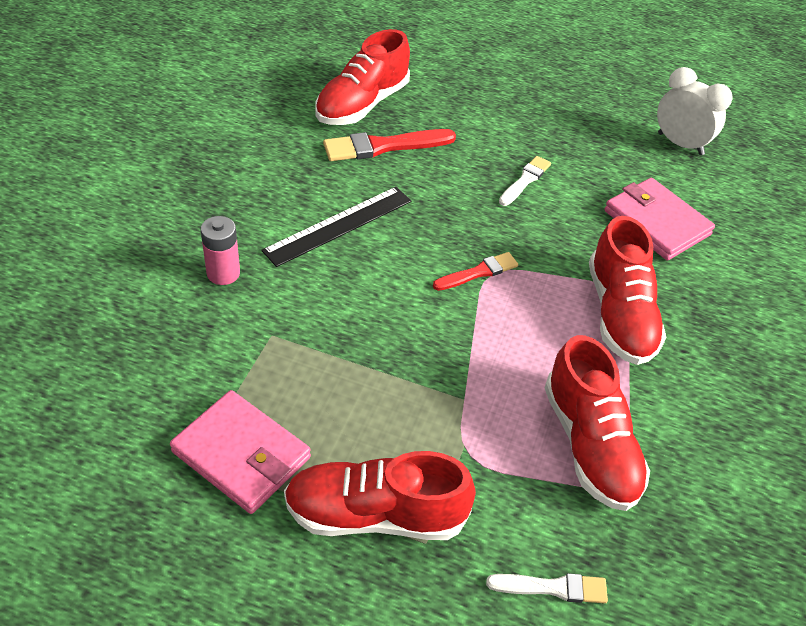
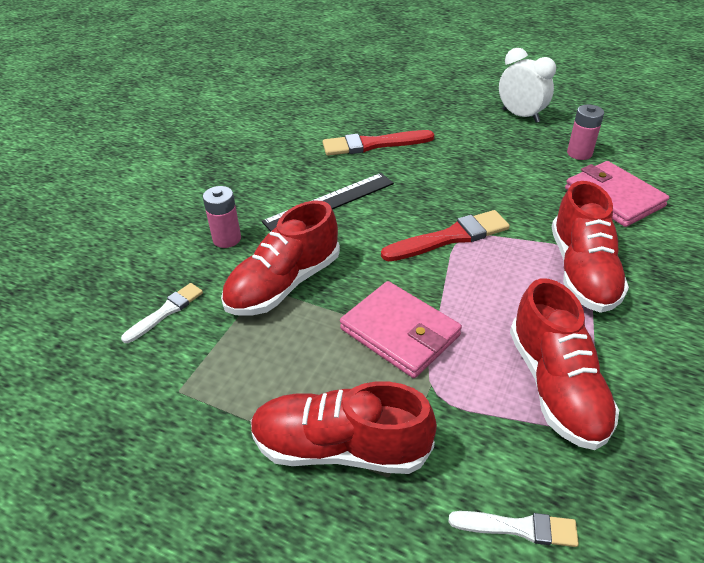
camera: 10 degrees right, 5 degrees down
pink wallet [170,390,311,514] -> pink wallet moved to [340,281,462,378]
red shoe [315,29,410,125] -> red shoe moved to [221,201,340,316]
red brush [433,252,518,291] -> red brush [381,210,510,261], size x1.64
white brush [499,156,551,206] -> white brush moved to [121,283,203,343]
white clock [657,67,733,155] -> white clock moved to [499,48,556,123]
none -> pink battery [567,104,604,160]

